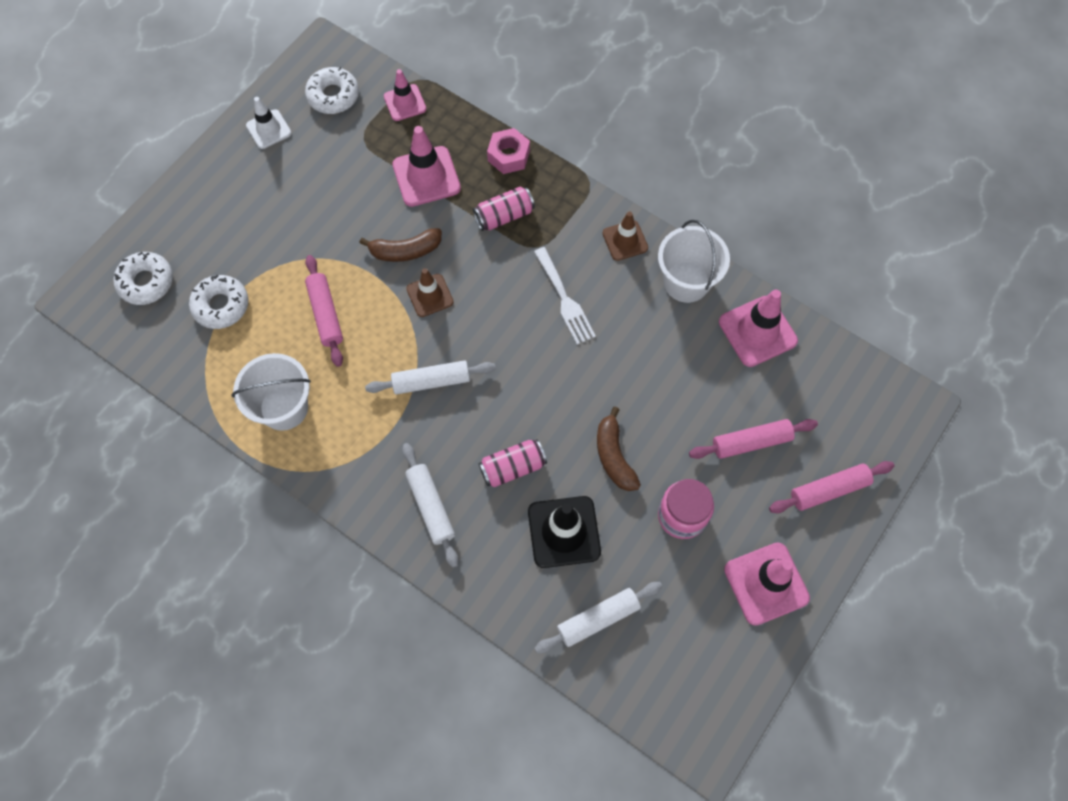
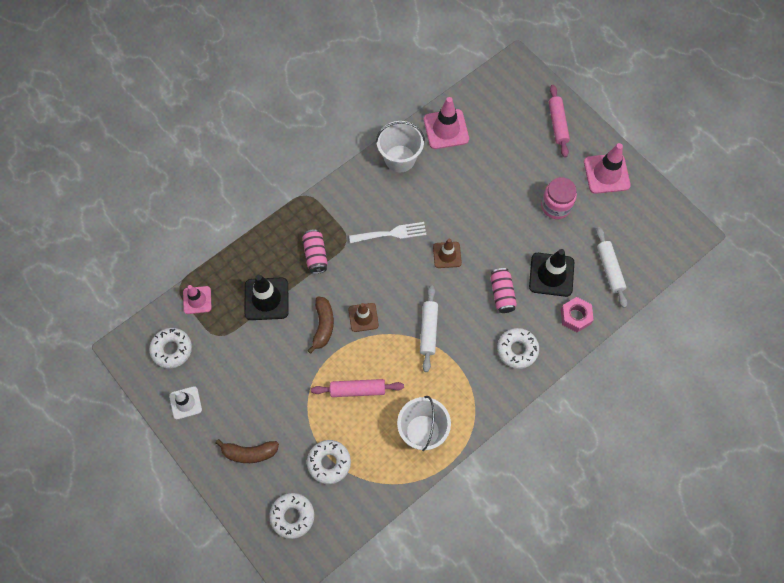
camera: 75 degrees left, 0 degrees up
pink traffic cone [392,126,461,207] -> black traffic cone [244,274,289,320]
white rolling pin [402,443,459,568] -> white donut [497,328,539,369]
pink nut [487,128,530,174] -> pink nut moved to [561,297,594,333]
brown banana [597,407,641,491] -> brown banana moved to [216,439,279,463]
brown traffic cone [603,212,648,261] -> brown traffic cone moved to [433,239,462,268]
pink rolling pin [689,419,818,459] -> none

